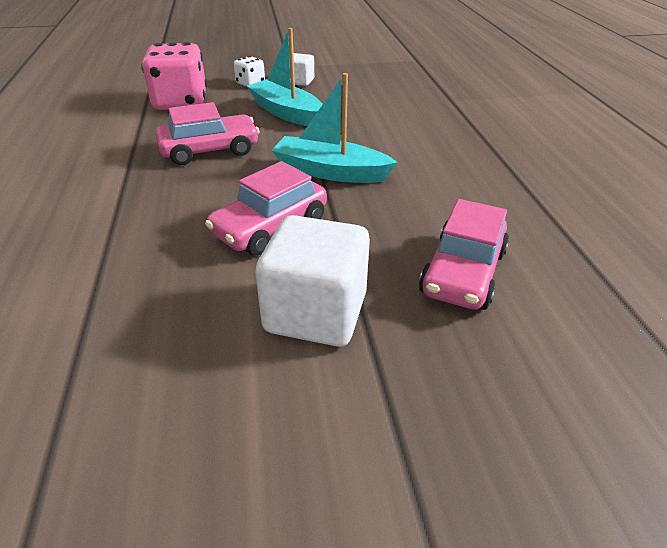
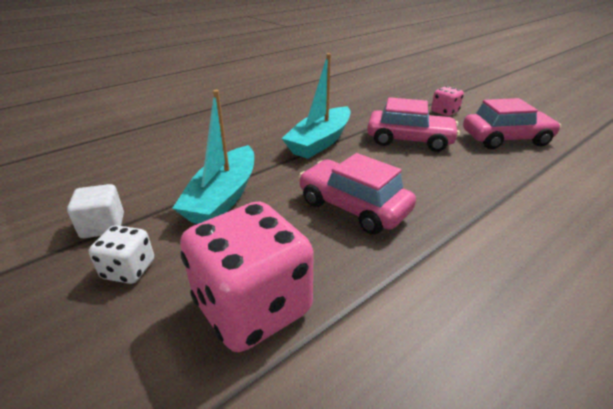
camera: 120 degrees left, 5 degrees down
white cube [255,215,370,347] -> pink dice [431,86,464,116]
turquoise boat [271,73,397,183] -> turquoise boat turned 45 degrees clockwise [282,53,351,159]
pink car [419,199,509,310] -> pink car moved to [463,98,561,149]

